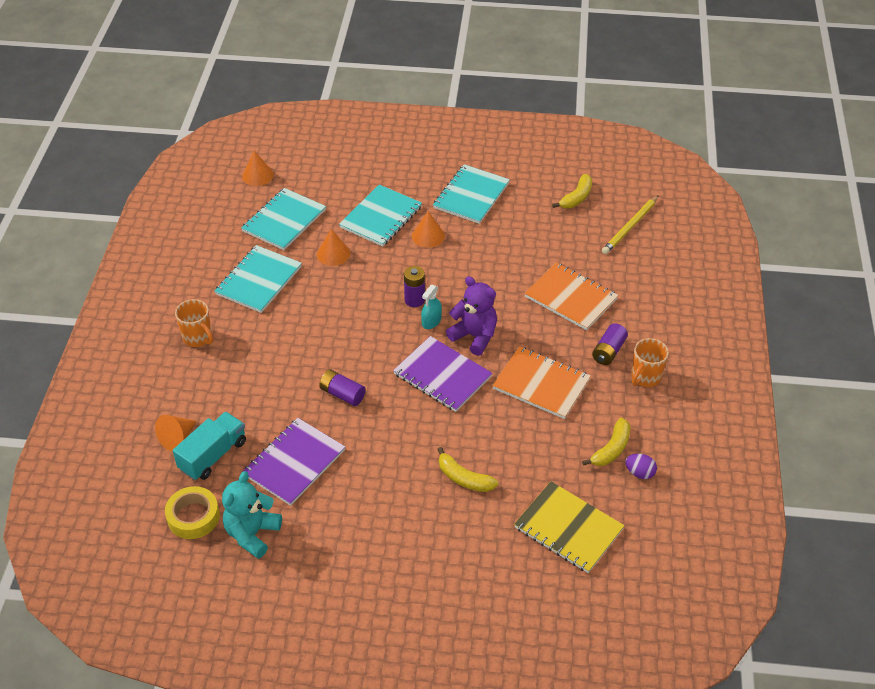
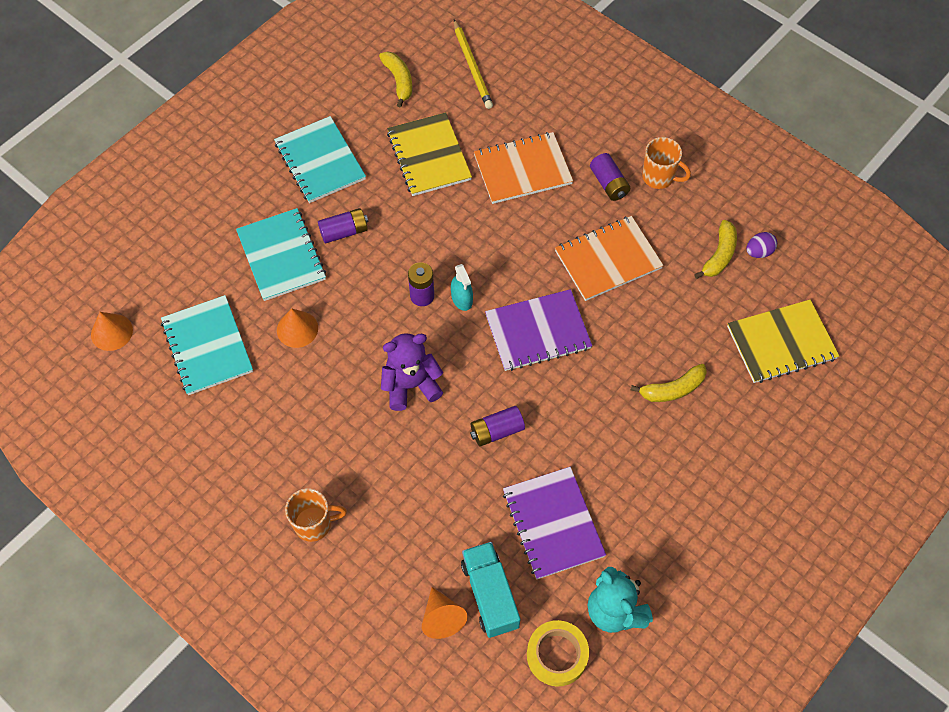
camera: 55 degrees left, 15 degrees up
turquoise notebook [214,245,302,313] -> none
orange cone [412,211,445,248] -> purple battery [318,208,368,243]
purple teddy bear [446,276,497,356] -> purple teddy bear moved to [381,333,443,411]
yellow banana [582,417,630,466] -> yellow banana turned 45 degrees clockwise [694,220,737,279]
orange mug [632,338,669,387] -> orange mug turned 45 degrees counterclockwise [642,137,691,189]
none -> yellow notebook [387,113,472,196]

